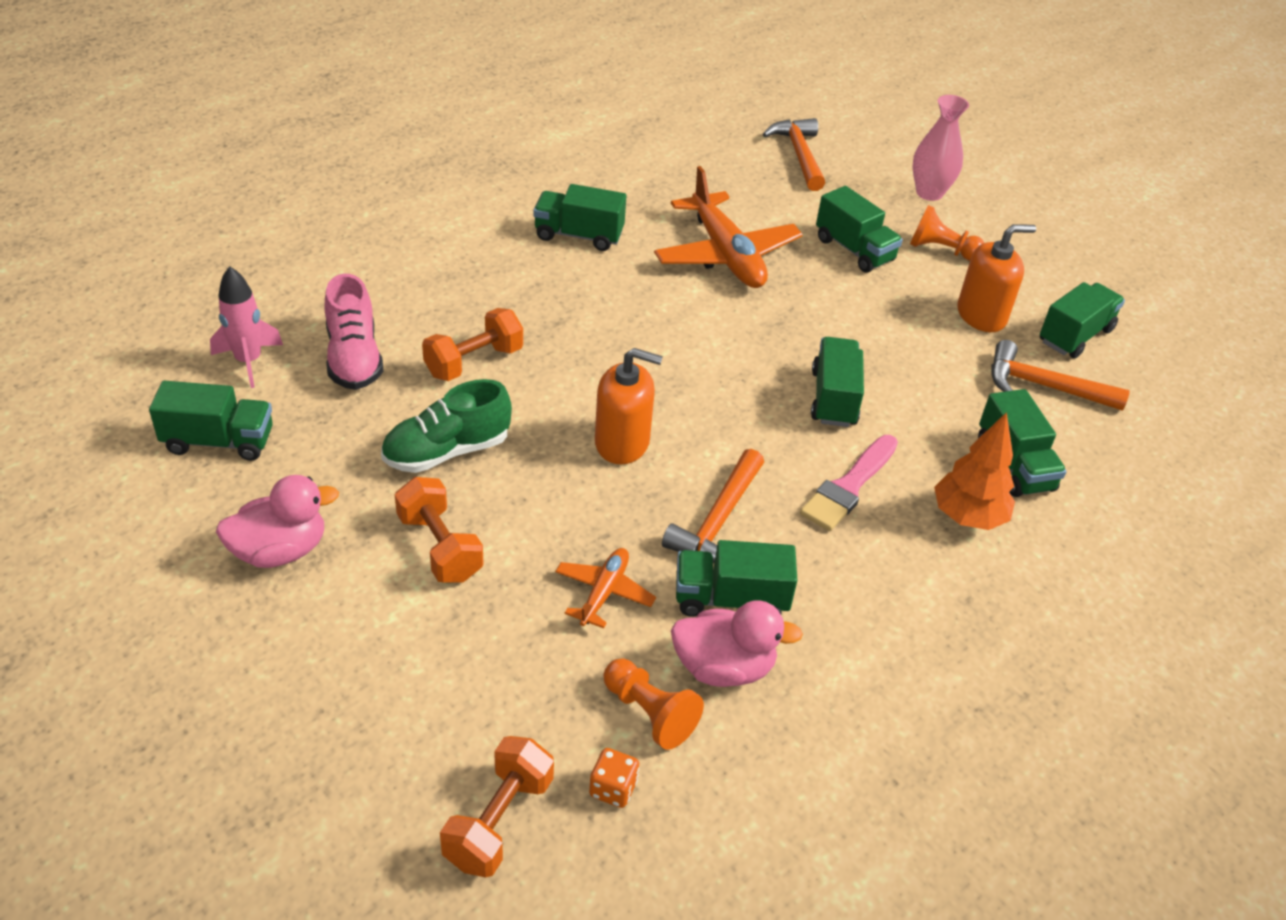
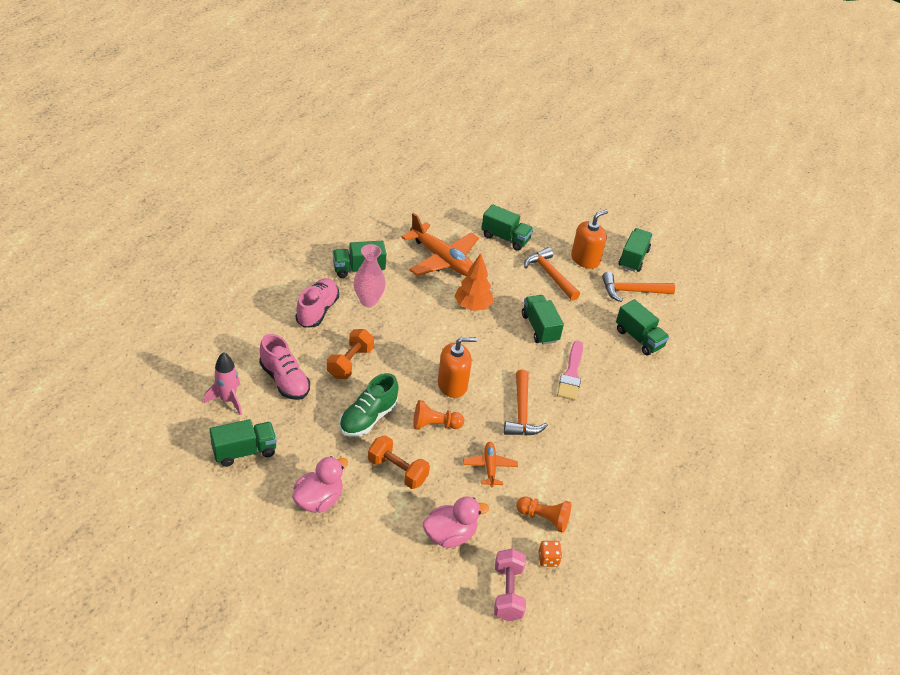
camera: 25 degrees left, 0 degrees up
orange dumbbell [440,736,554,877] -> pink dumbbell [494,548,526,621]
pink duck [671,600,803,687] -> pink duck moved to [423,496,489,548]
green truck [676,540,798,617] -> none
orange hammer [763,118,825,191] -> orange hammer moved to [524,247,580,300]
orange pawn [910,205,984,261] -> orange pawn moved to [413,400,464,430]
pink vase [912,95,969,201] -> pink vase moved to [354,244,386,307]
orange tree [934,412,1015,530] -> orange tree moved to [454,253,493,311]
none -> pink shoe [296,278,339,327]

